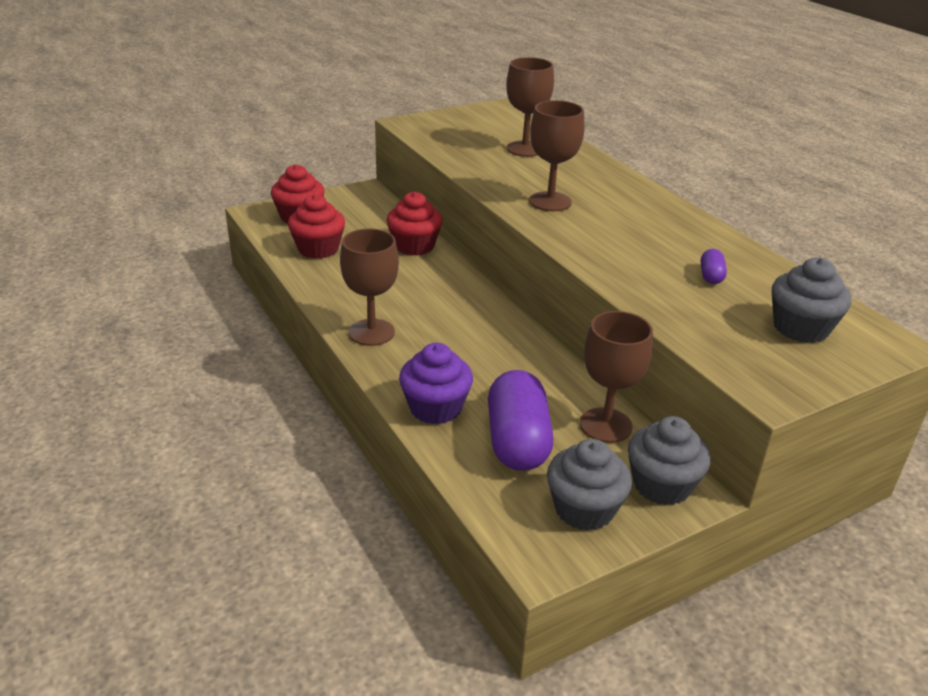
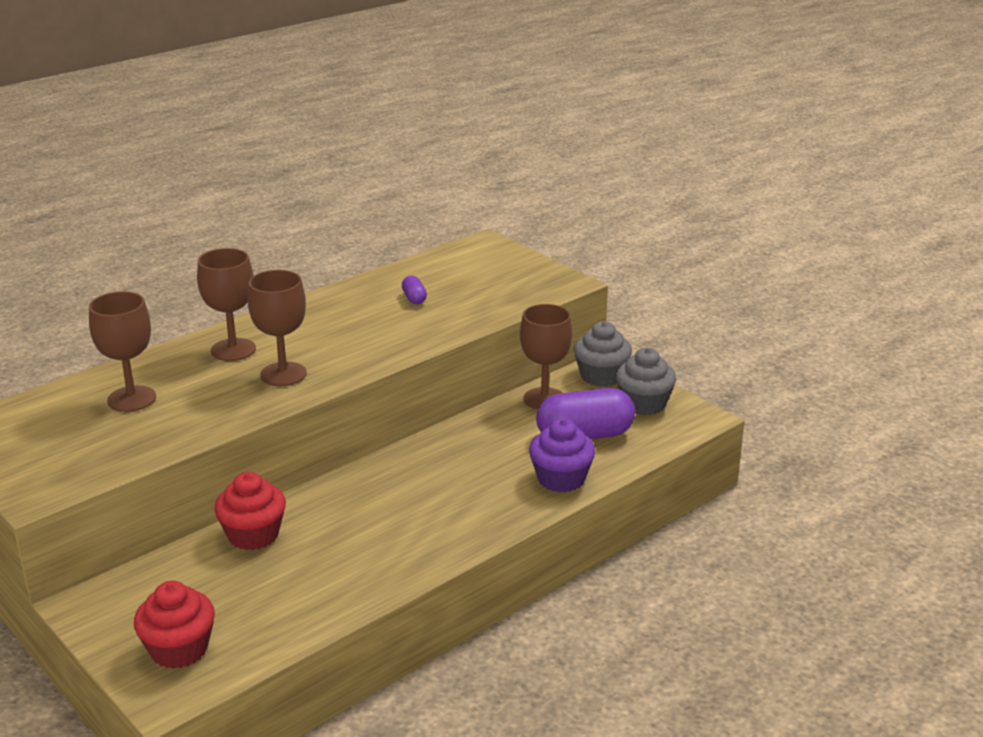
camera: 100 degrees left, 5 degrees down
red cupcake [288,194,345,259] -> none
brown goblet [340,228,399,346] -> brown goblet moved to [197,248,256,361]
purple capsule [701,249,727,284] -> purple capsule turned 75 degrees clockwise [402,276,427,304]
grey cupcake [772,258,851,343] -> none

